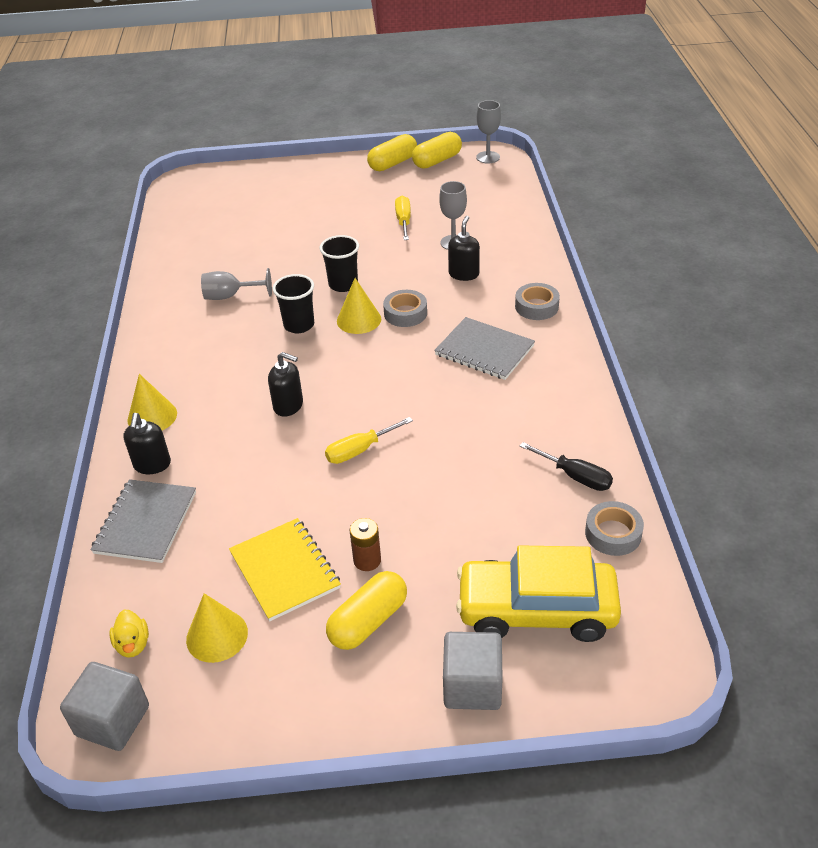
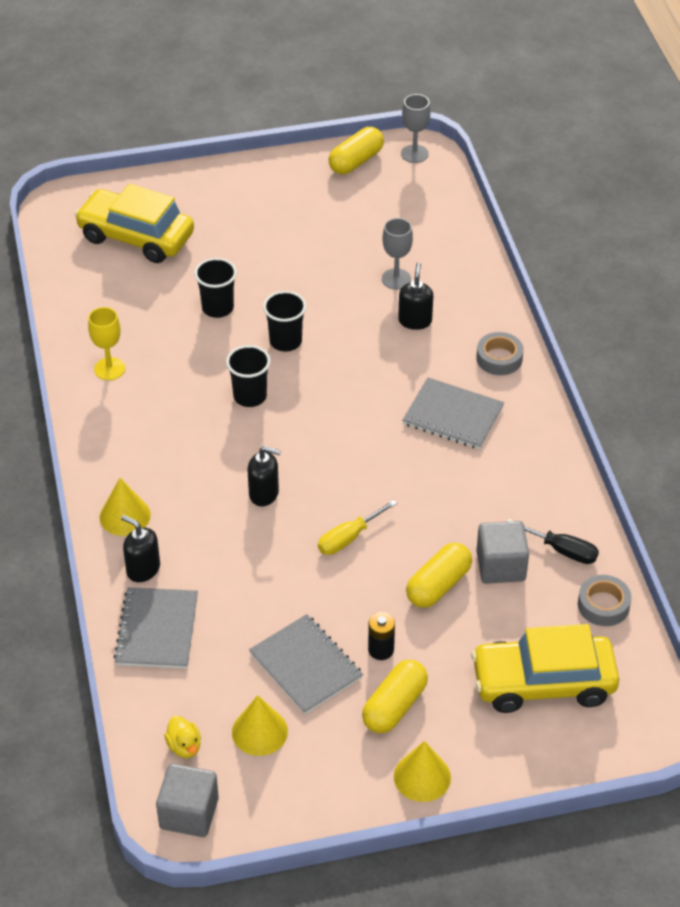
camera: 10 degrees left, 5 degrees up
black soap dispenser [123,413,171,474] -> black soap dispenser turned 135 degrees clockwise [121,515,160,582]
grey goblet [201,268,272,300] -> none
yellow notebook [229,518,341,621] -> grey notebook [249,614,363,714]
yellow cone [337,278,381,334] -> yellow cone moved to [394,741,451,802]
brown battery [350,518,381,571] -> black battery [368,612,395,660]
yellow capsule [367,134,417,171] -> yellow capsule moved to [406,542,472,608]
grey tape [383,290,427,327] -> none
yellow screwdriver [395,196,411,240] -> none
grey cube [443,632,503,710] -> grey cube moved to [476,521,529,584]
none -> yellow car [75,184,194,263]
none -> yellow goblet [88,307,125,380]
none -> black cup [194,258,237,318]

